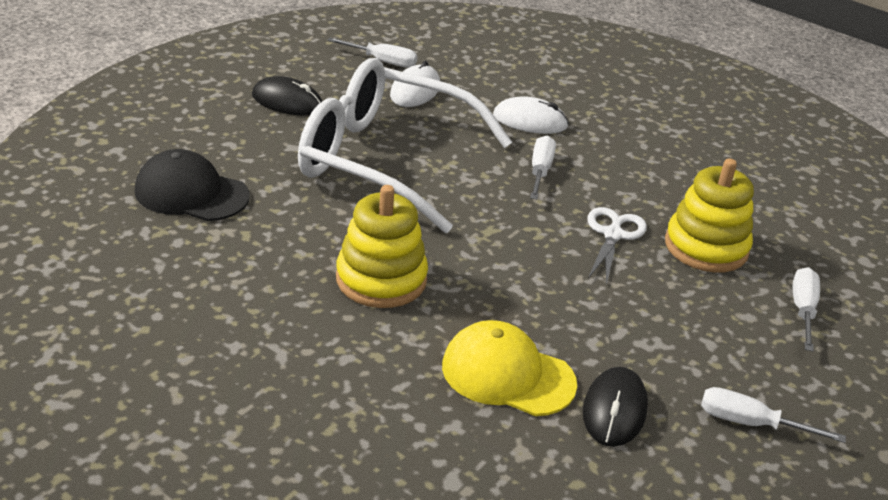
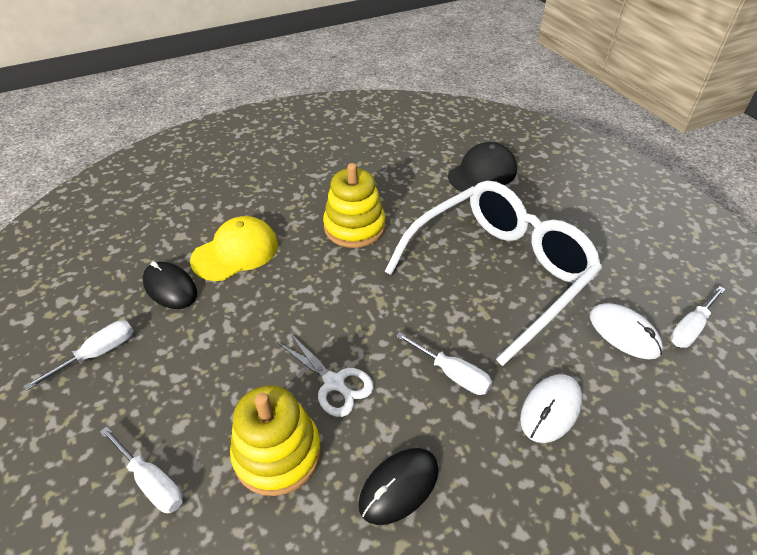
camera: 120 degrees right, 10 degrees up
black mouse [252,76,322,115] -> black mouse moved to [358,448,439,525]

